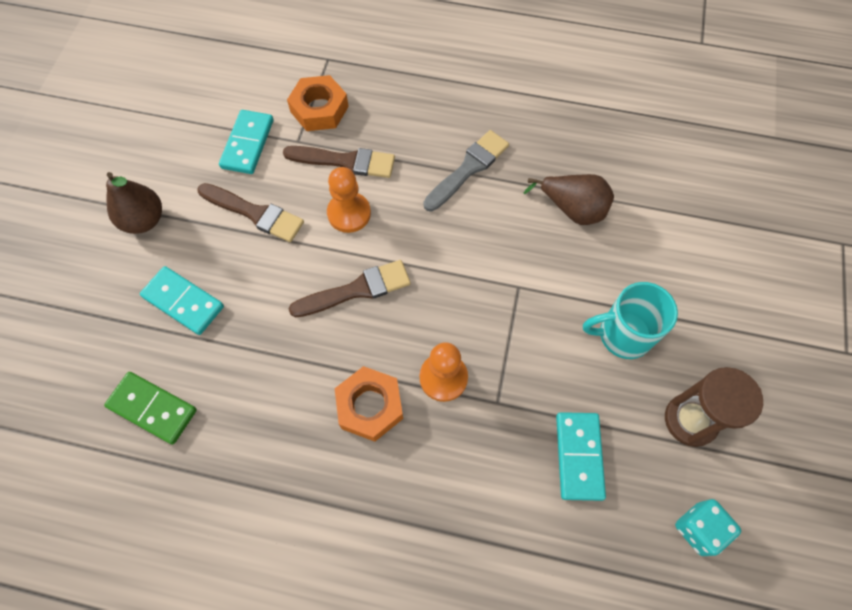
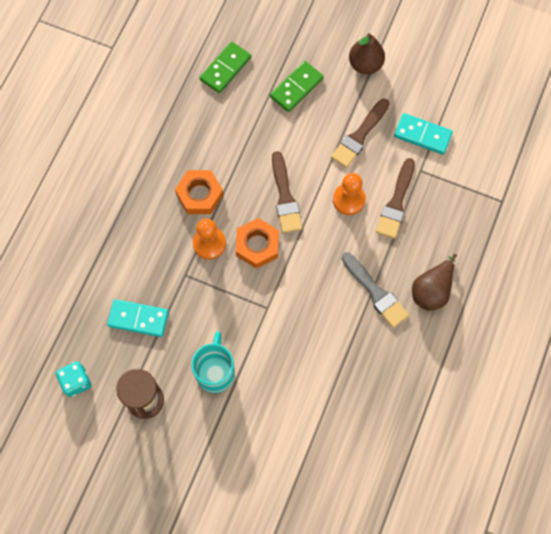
camera: 100 degrees right, 5 degrees up
turquoise domino [140,266,224,335] -> green domino [270,61,324,112]
orange nut [287,75,349,131] -> orange nut moved to [236,218,279,269]
brown pear [524,174,614,225] -> brown pear moved to [412,254,457,311]

